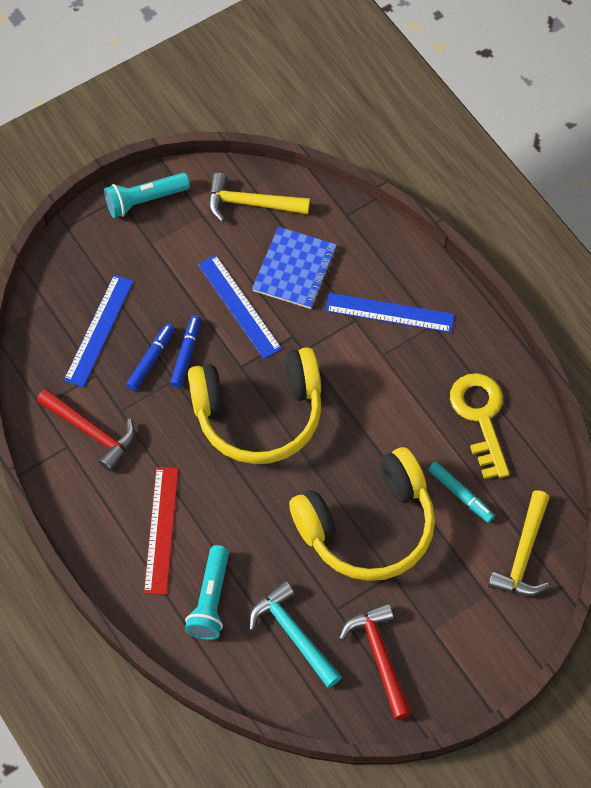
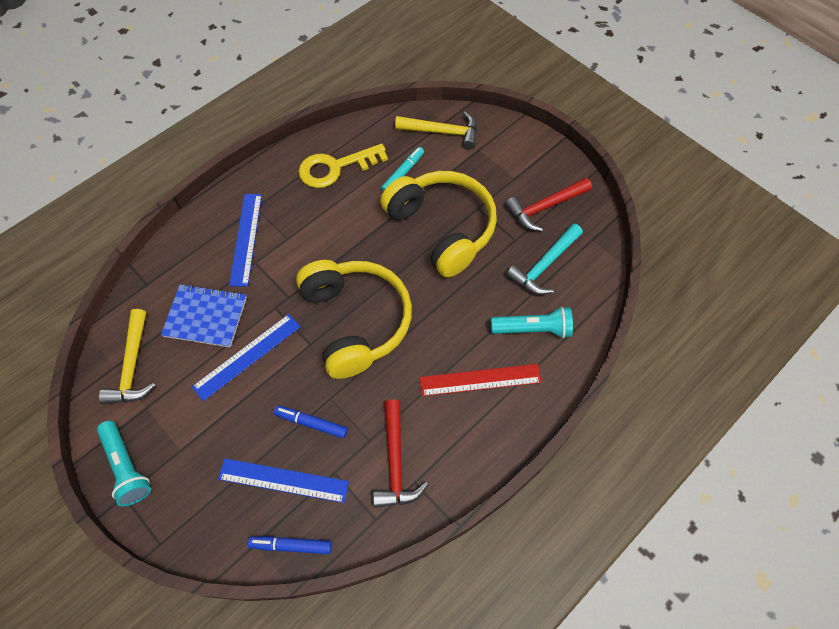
camera: 100 degrees left, 0 degrees up
red hammer [37,388,135,472] -> red hammer turned 150 degrees clockwise [373,399,428,508]
blue marker [170,315,201,388] -> blue marker moved to [248,536,332,554]

